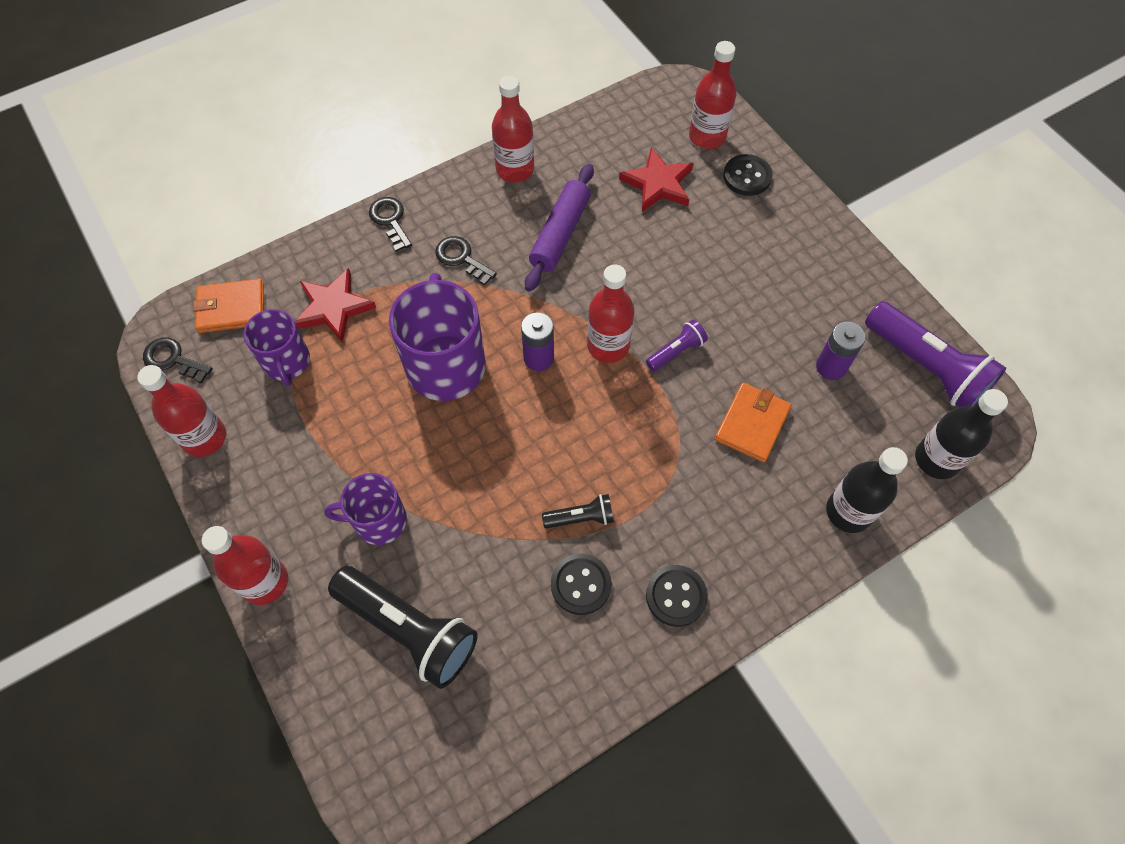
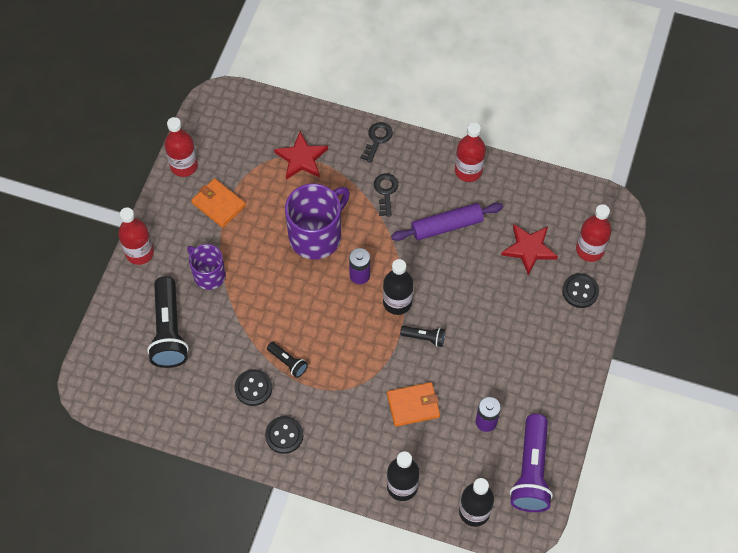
camera: 50 degrees right, 0 degrees up
black key [143,338,213,384] -> none
orange wallet [193,279,264,333] -> orange wallet moved to [191,178,246,228]
purple mug [243,309,310,387] -> none
red bottle [587,264,635,363] -> black bottle [383,259,413,315]
purple flashlight [646,319,708,371] -> black flashlight [400,326,445,347]

